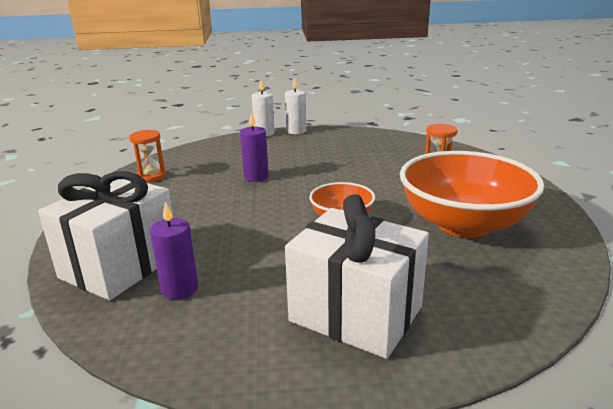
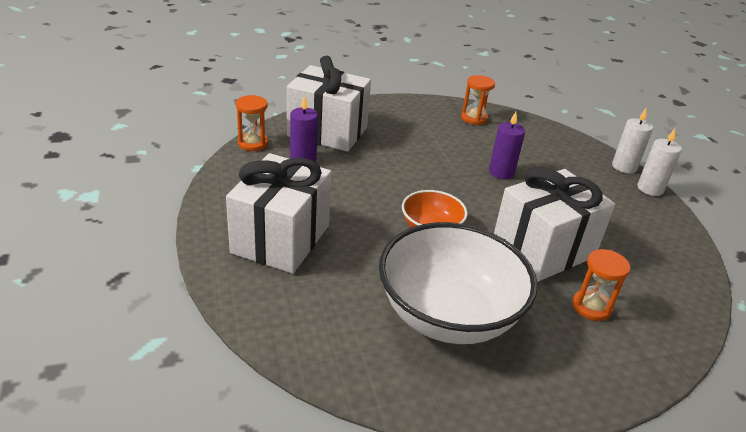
camera: 75 degrees right, 10 degrees up
orange bowl [400,151,544,238] -> white bowl [379,222,538,344]
none -> orange hourglass [236,95,268,151]
none -> white gift [494,167,615,282]

